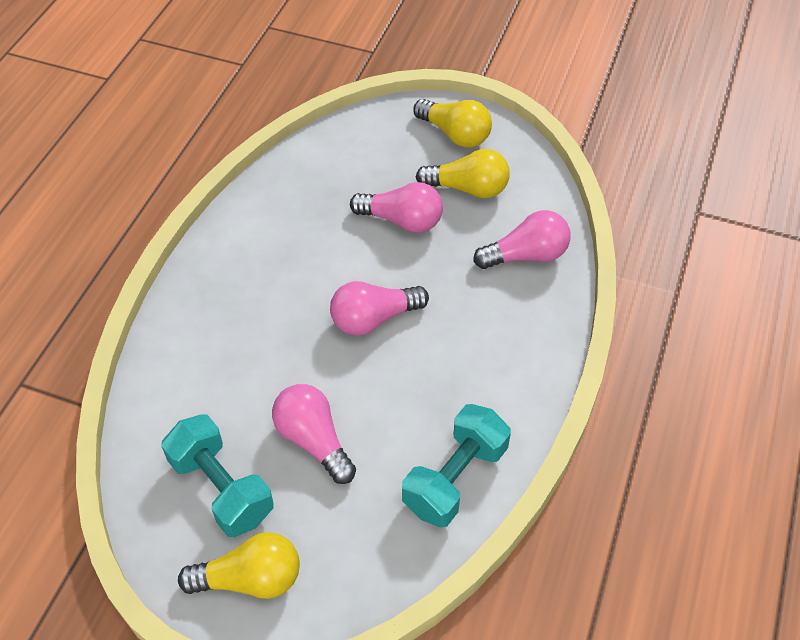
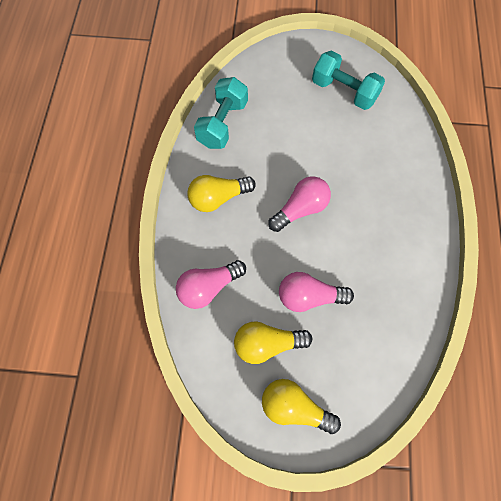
camera: 165 degrees right, 15 degrees up
yellow light bulb [178,532,300,599] -> yellow light bulb moved to [187,175,256,212]
pink light bulb [272,384,356,484] -> none

